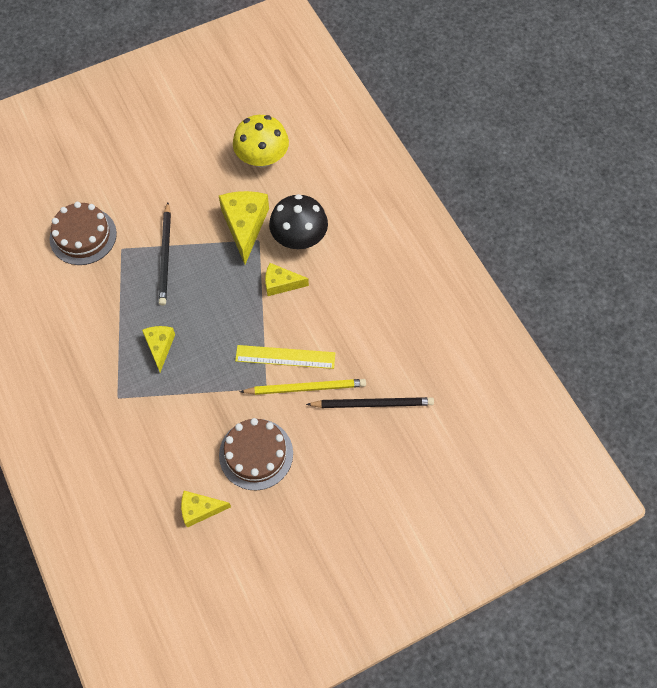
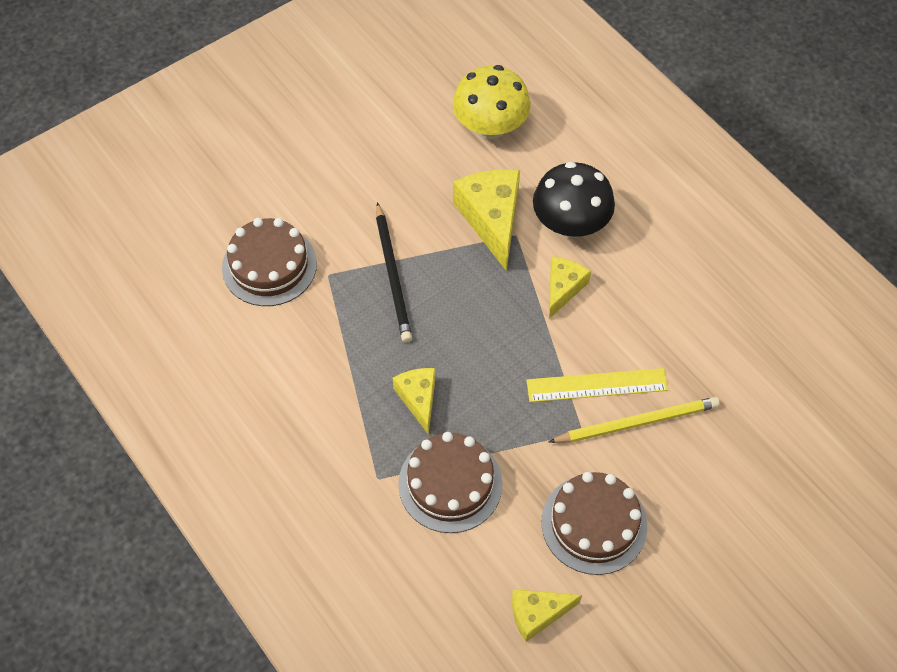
camera: 10 degrees left, 5 degrees down
yellow cheese [265,263,309,296] -> yellow cheese turned 120 degrees clockwise [549,257,591,319]
black pencil [306,397,434,408] -> none
none -> brown cake [398,432,503,533]

